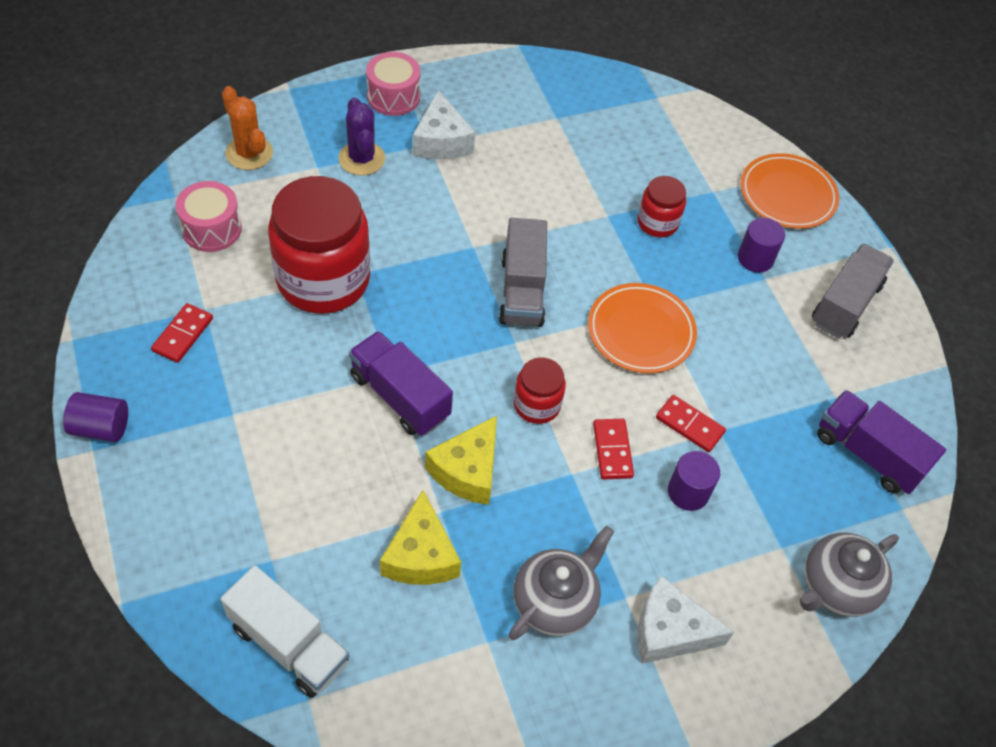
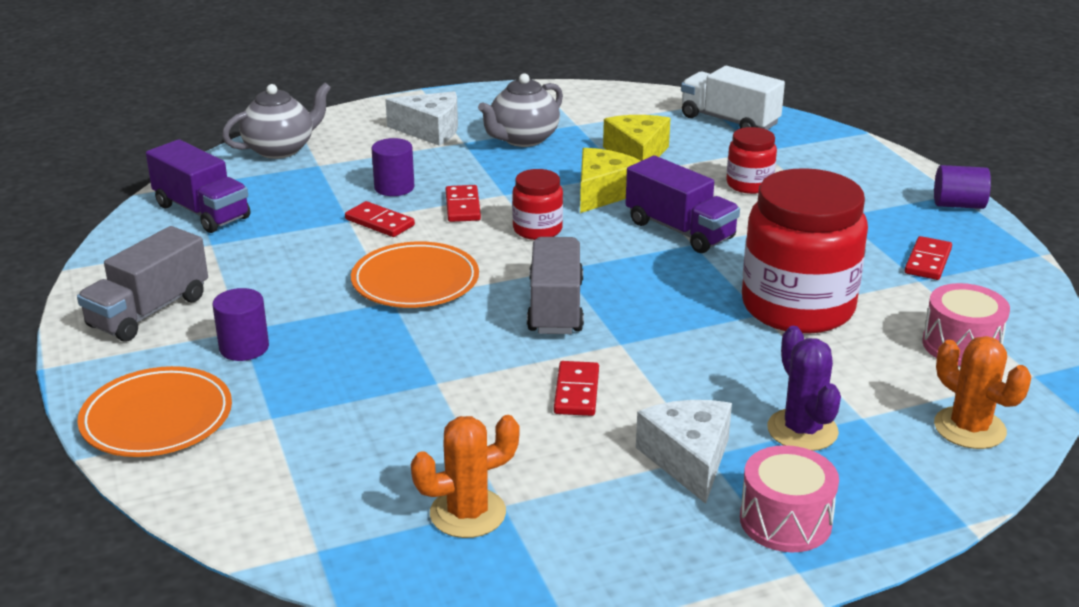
camera: 175 degrees left, 25 degrees down
red jar [637,176,686,237] -> red jar moved to [726,127,777,194]
none -> orange cactus [411,415,519,538]
none -> red domino [554,361,599,416]

